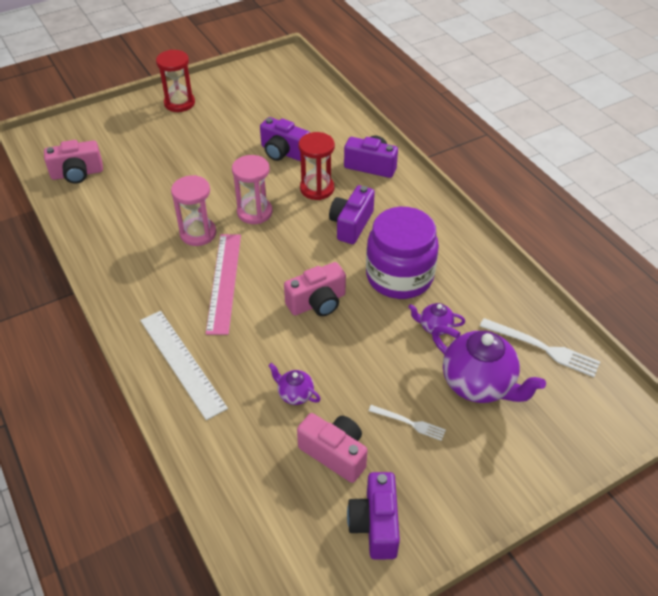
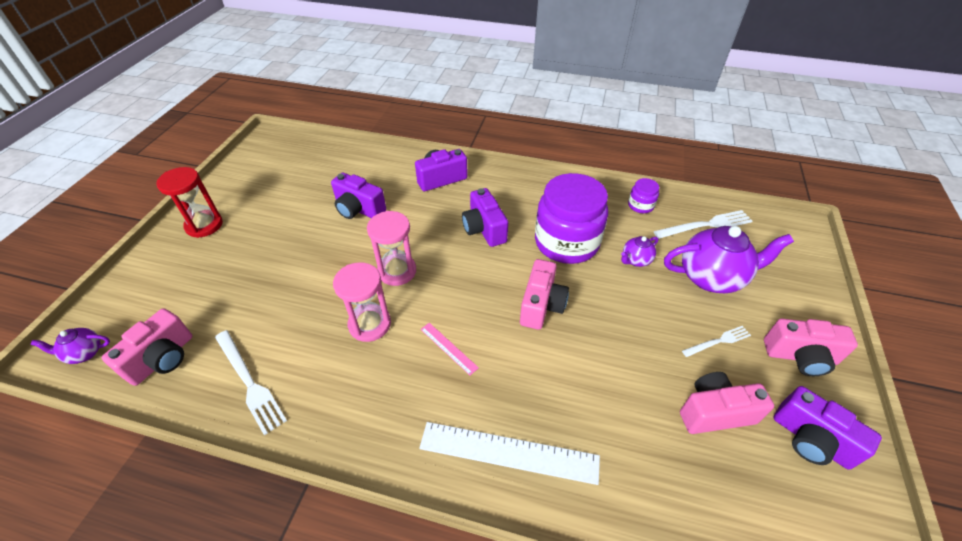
camera: 45 degrees left, 0 degrees up
pink ruler [206,234,241,335] -> pink ruler [421,323,479,375], size x0.49
purple camera [260,117,310,161] -> purple camera turned 45 degrees clockwise [331,173,386,219]
purple teapot [268,363,321,405] -> purple teapot moved to [30,328,110,364]
red hourglass [299,132,335,200] -> none
none -> white fork [215,330,287,435]
none -> purple jar [628,178,659,213]
none -> pink camera [764,319,858,376]

